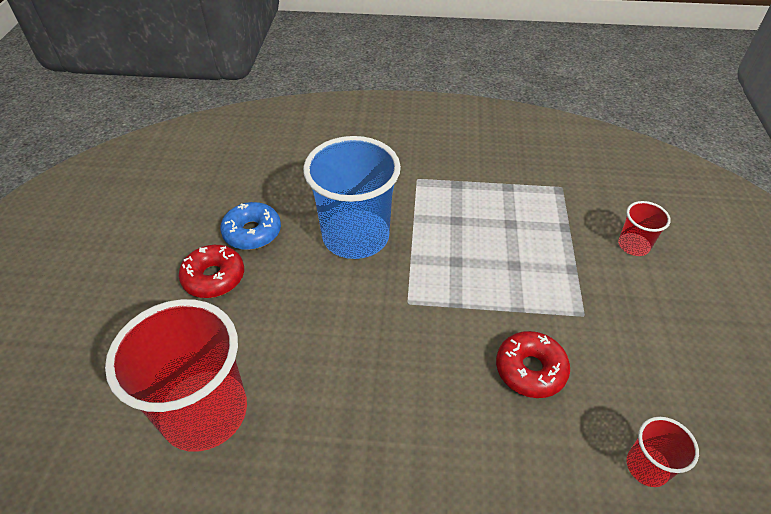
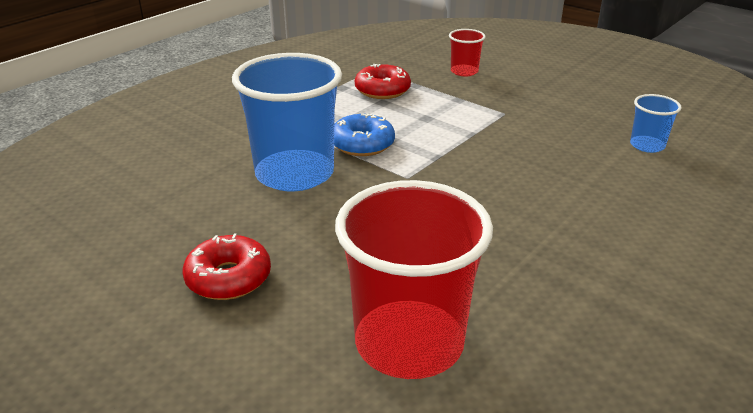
camera: 55 degrees left, 15 degrees down
blue donut [220,202,281,250] -> blue donut moved to [334,113,395,156]
red donut [496,331,570,398] -> red donut moved to [355,64,411,99]
red cup [627,417,699,487] -> blue cup [630,94,681,153]

